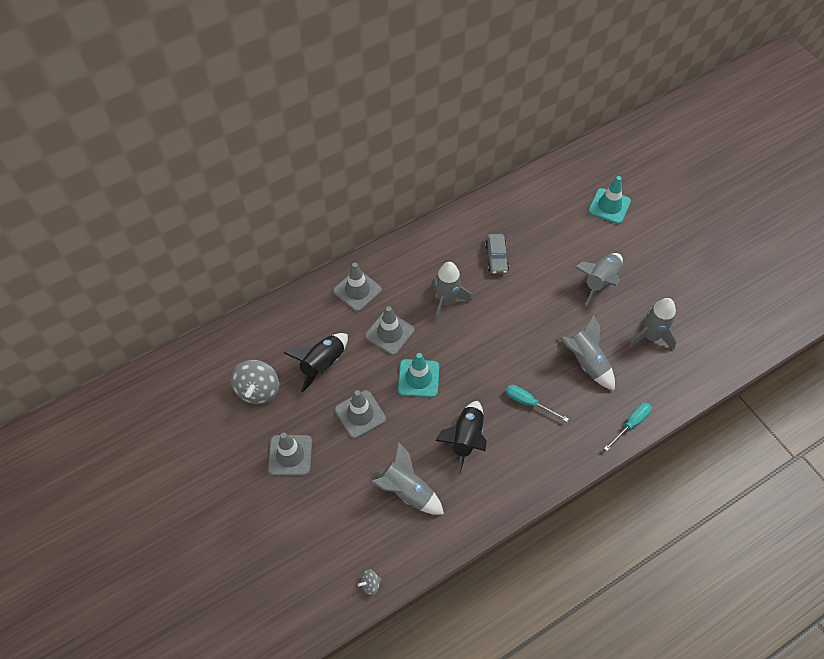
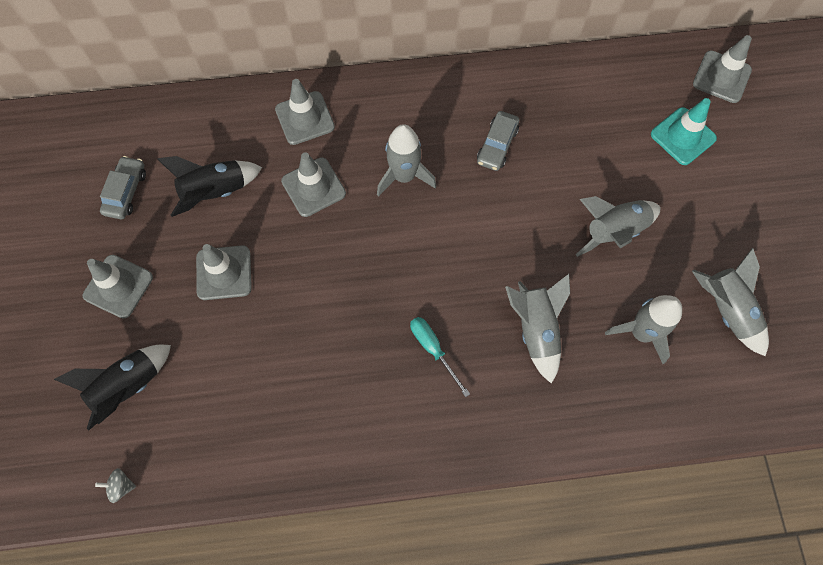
camera: 25 degrees right, 10 degrees up
grey spinning top [231,360,279,404] -> grey car [100,156,146,219]
grey rocket [371,443,444,515] -> grey rocket moved to [692,248,769,356]
turquoise traffic cone [398,353,439,397] -> none
black rocket [435,401,487,474] -> black rocket moved to [54,345,171,430]
turquoise screwdriver [604,403,652,451] -> none
none -> grey traffic cone [693,35,752,103]

